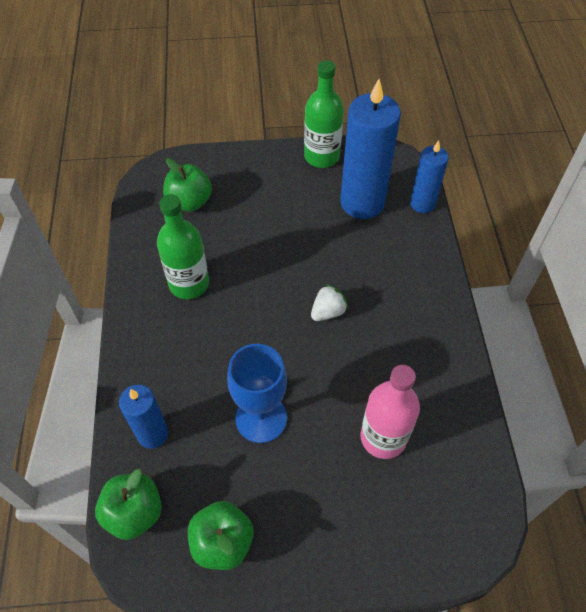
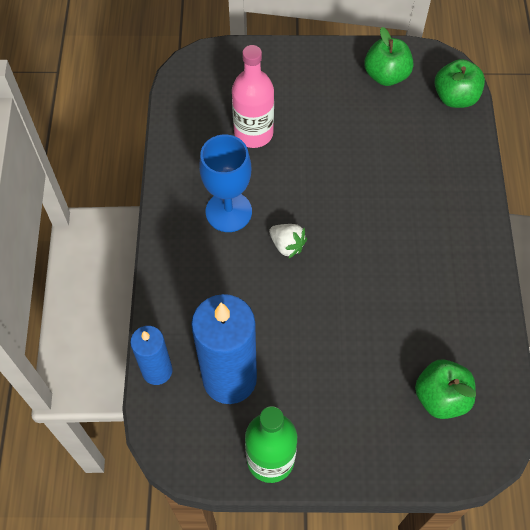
camera: 175 degrees left, 5 degrees up
blue candle [119,385,168,449] -> none
green bottle [157,194,209,299] -> none
blue goblet [227,344,287,443] -> blue goblet moved to [199,135,252,232]
white strawberry [311,284,348,321] -> white strawberry turned 105 degrees counterclockwise [269,224,307,259]

